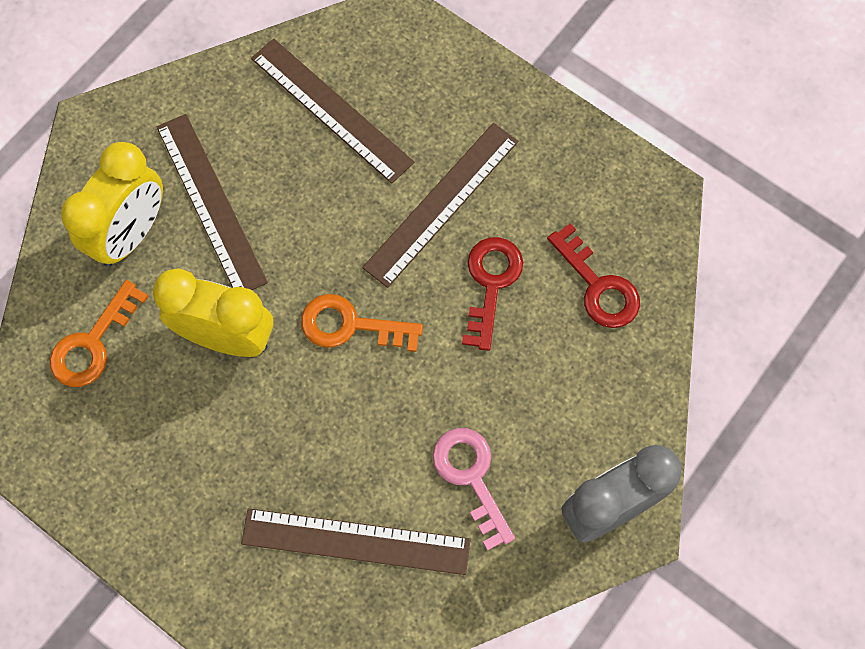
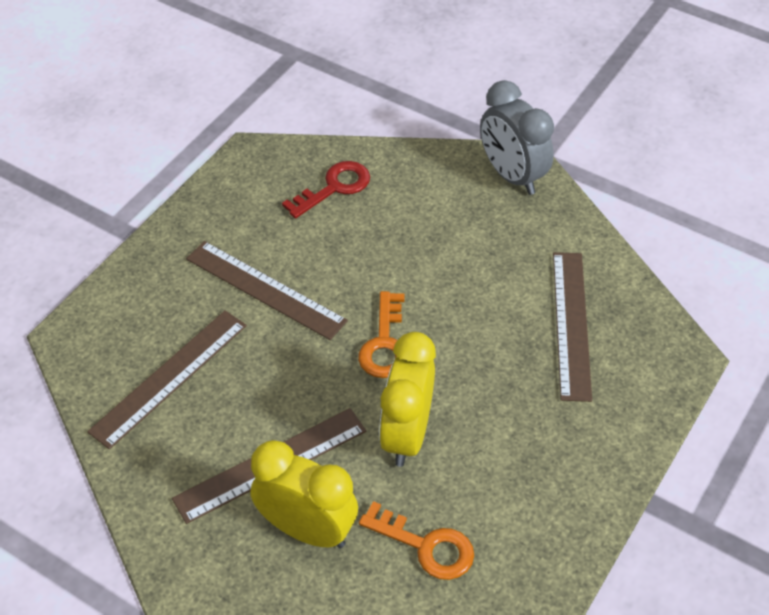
camera: 95 degrees left, 20 degrees down
pink key [432,428,515,551] -> none
red key [462,237,523,351] -> none

